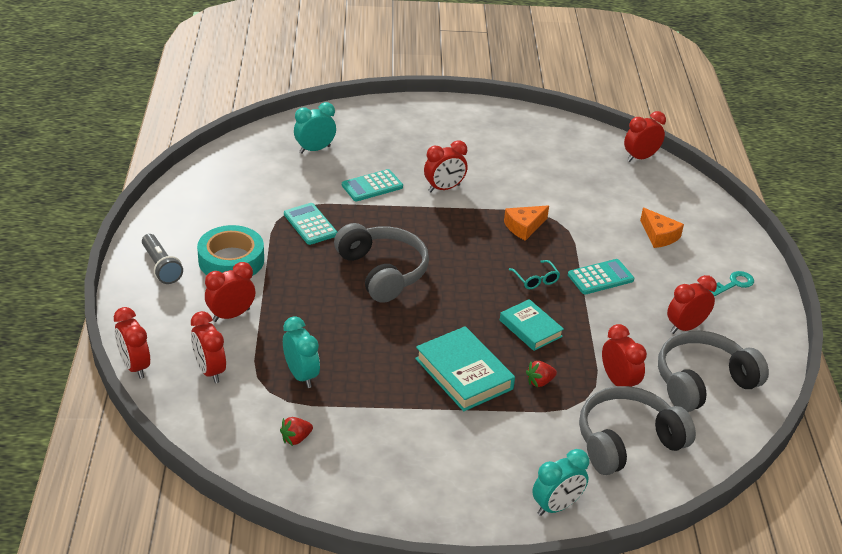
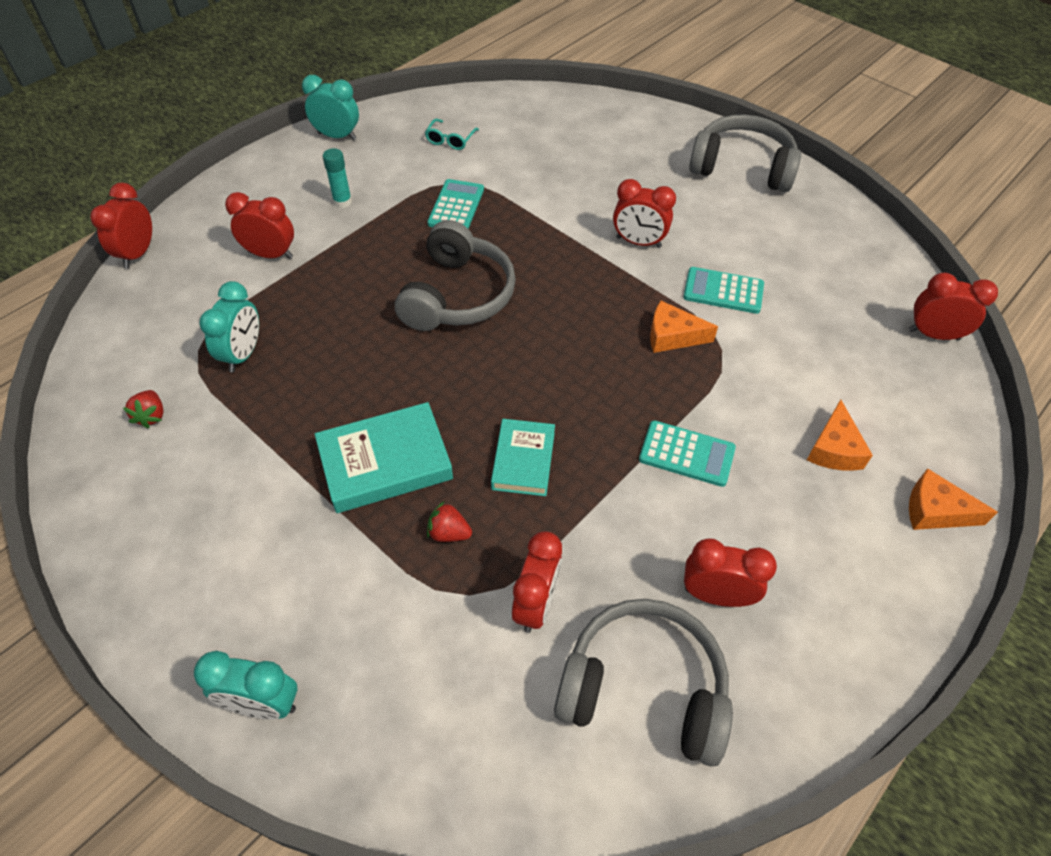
camera: 45 degrees right, 15 degrees up
grey flashlight [142,234,183,284] -> none
red clock [191,311,226,383] -> none
turquoise tape [197,225,264,276] -> turquoise glue stick [323,148,352,208]
red strawberry [280,417,313,446] -> red strawberry turned 105 degrees counterclockwise [123,390,164,429]
turquoise clock [294,102,336,154] -> turquoise clock moved to [302,75,359,140]
turquoise calculator [342,169,403,201] -> turquoise calculator moved to [683,267,764,314]
turquoise book [415,326,515,412] -> turquoise book turned 60 degrees clockwise [315,402,453,513]
turquoise glasses [509,260,560,289] -> turquoise glasses moved to [425,119,479,150]
grey headphones [579,386,696,475] -> grey headphones moved to [689,114,801,192]
turquoise key [711,271,754,296] -> none
none -> orange cheese [909,468,998,530]

